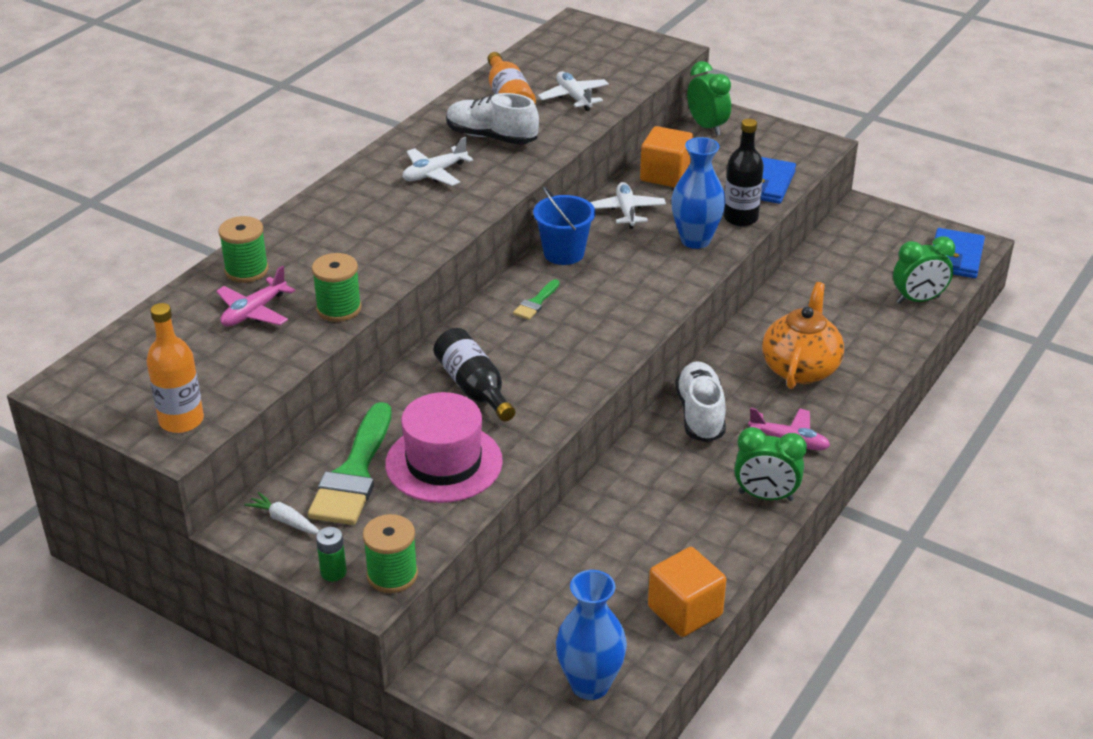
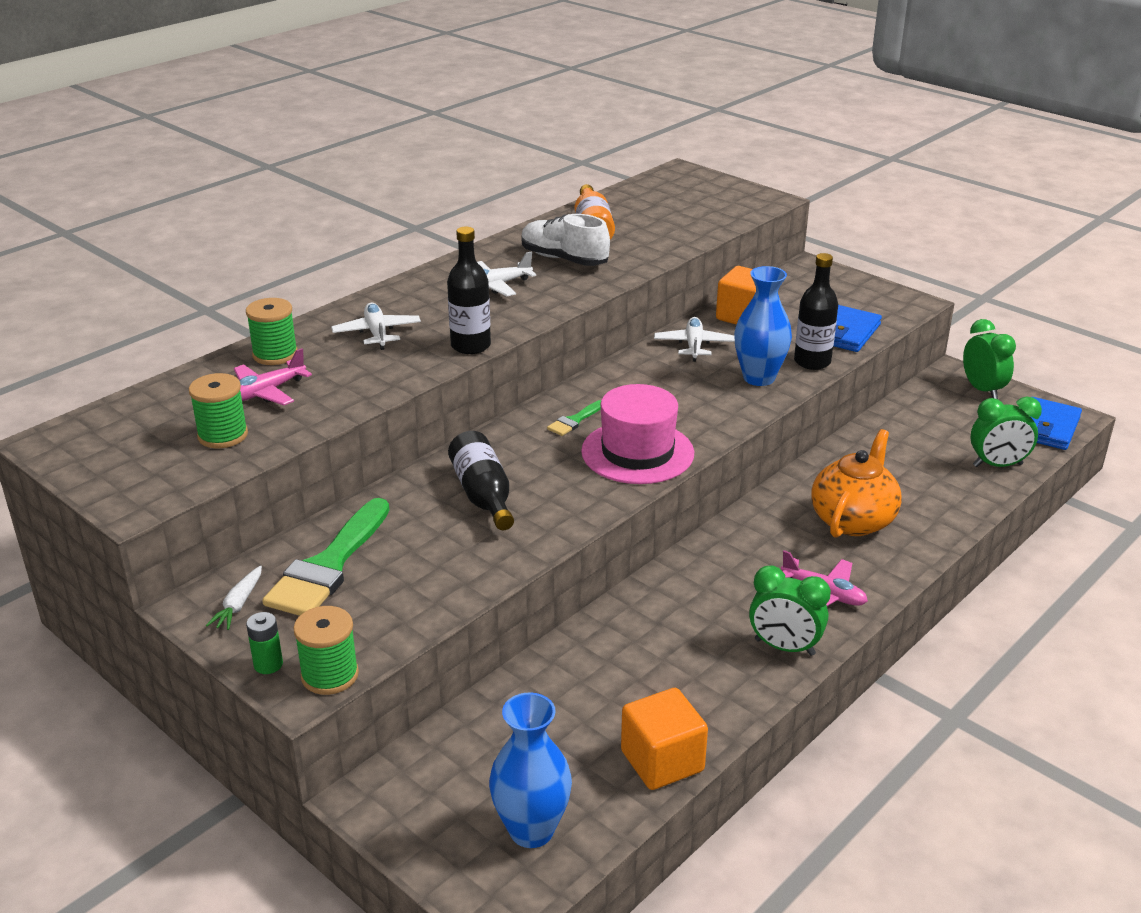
camera: 10 degrees right, 5 degrees down
orange bottle [146,303,204,433] -> none
white carrot [244,492,319,534] -> white carrot turned 120 degrees counterclockwise [206,565,262,630]
green spool [312,253,362,322] -> green spool moved to [189,373,248,448]
pink hat [385,392,503,503] -> pink hat moved to [581,384,694,484]
blue bucket [533,186,595,265] -> none
white plane [538,72,609,111] -> white plane moved to [331,303,421,350]
white shoe [675,361,726,443] -> none
green clock [687,61,731,136] -> green clock moved to [963,319,1016,399]
none -> black bottle [447,227,491,354]

